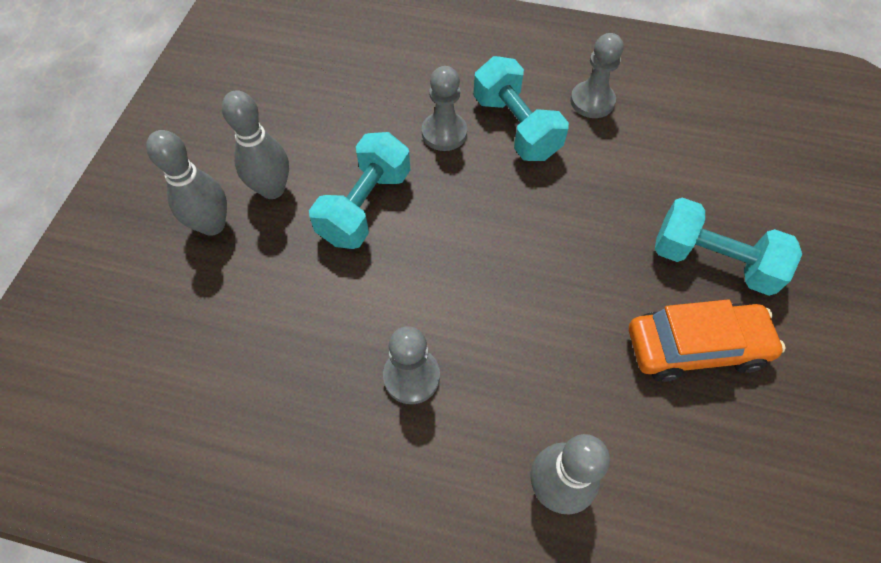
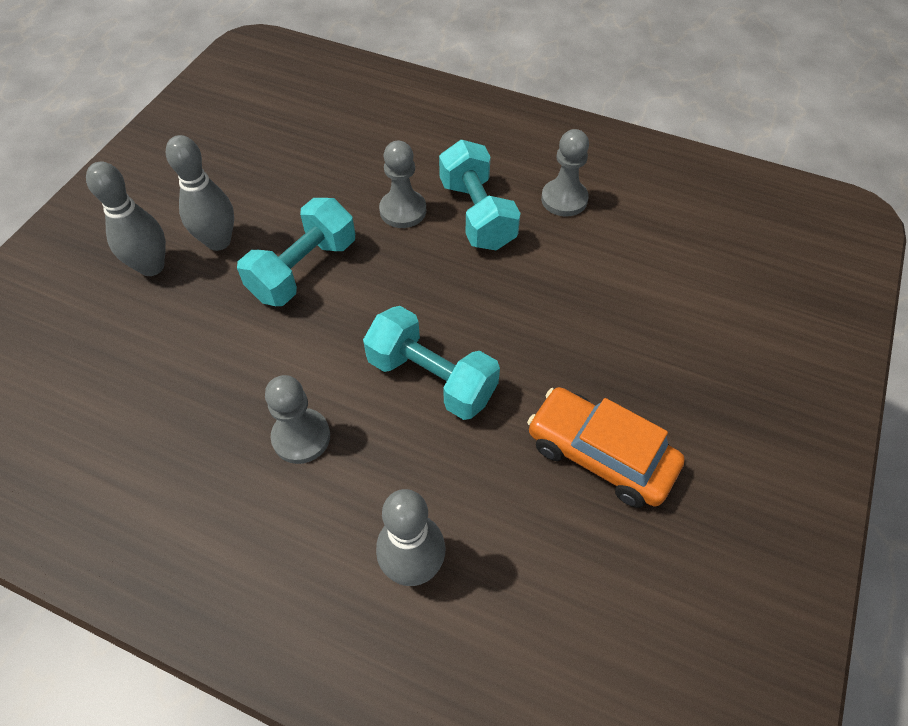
camera: 10 degrees right, 5 degrees down
orange car [629,300,785,382] -> orange car turned 150 degrees counterclockwise [527,387,685,508]
turquoise dumbbell [655,198,802,296] -> turquoise dumbbell moved to [363,306,500,420]

